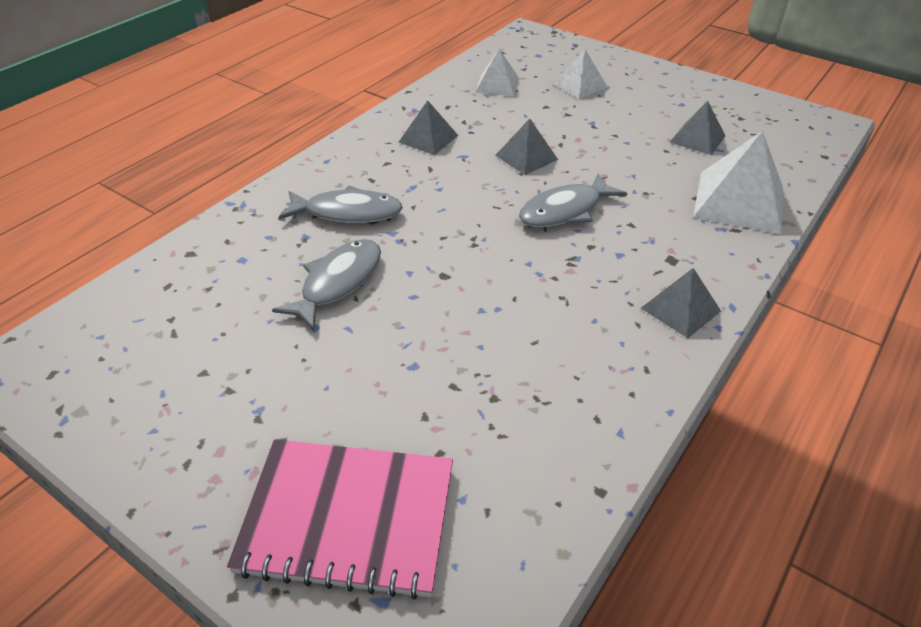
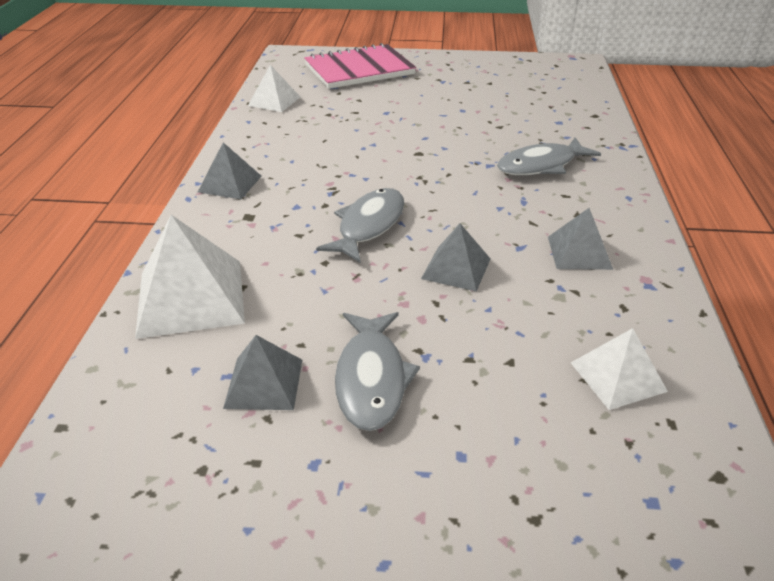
camera: 150 degrees right, 5 degrees down
grey fish [272,239,381,331] -> grey fish moved to [335,312,420,431]
white pyramid [553,50,608,99] -> white pyramid moved to [248,65,300,112]

